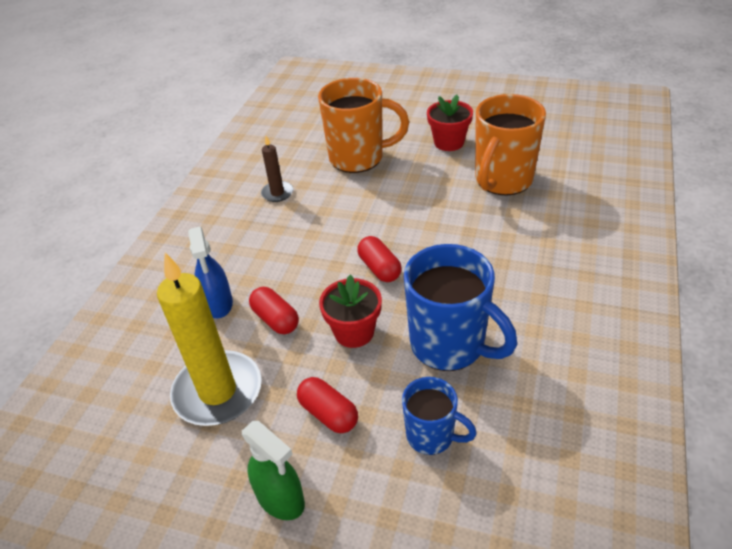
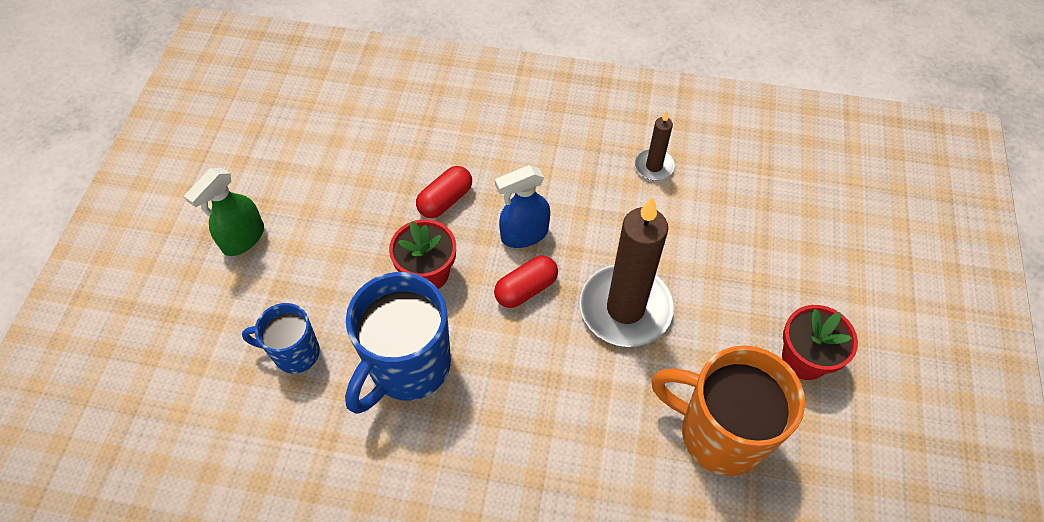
camera: 80 degrees right, 15 degrees up
yellow candle [157,253,262,426] -> none
blue spray bottle [188,226,233,318] -> blue spray bottle moved to [495,165,550,248]
red capsule [297,377,358,433] -> none
orange mug [318,78,409,173] -> none
blue mug [402,377,477,455] -> blue mug turned 75 degrees clockwise [242,303,320,374]
none -> brown candle [580,196,674,347]

